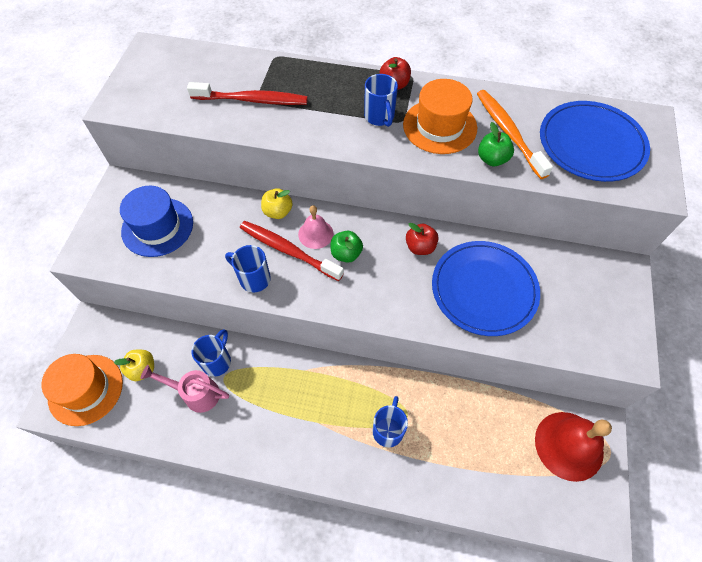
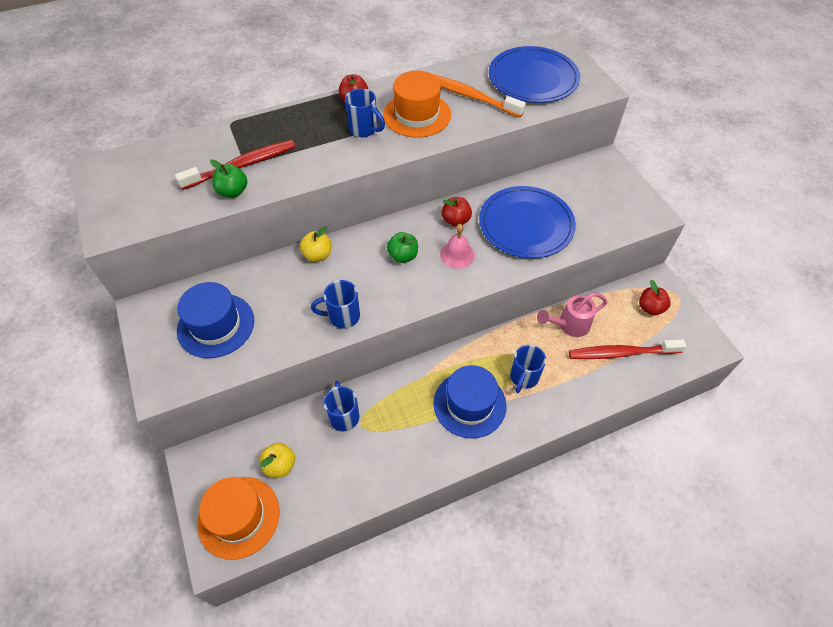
camera: 35 degrees left, 5 degrees down
pink watering can [140,365,229,413] -> pink watering can moved to [537,292,608,337]
red toothbrush [240,221,344,281] -> red toothbrush moved to [569,339,686,359]
pink bell [298,205,333,249] -> pink bell moved to [440,224,475,269]
blue mug [372,396,408,447] -> blue mug turned 135 degrees counterclockwise [510,345,546,393]
green apple [478,122,514,166] -> green apple moved to [210,159,247,198]
red bell [535,412,612,482] -> red apple [639,280,671,316]
none -> blue hat [434,365,507,439]

